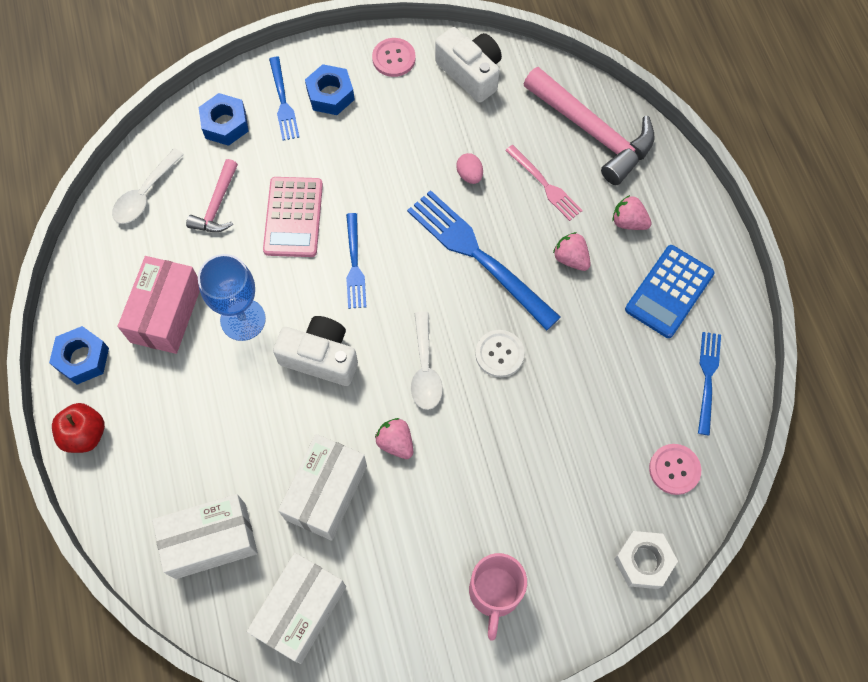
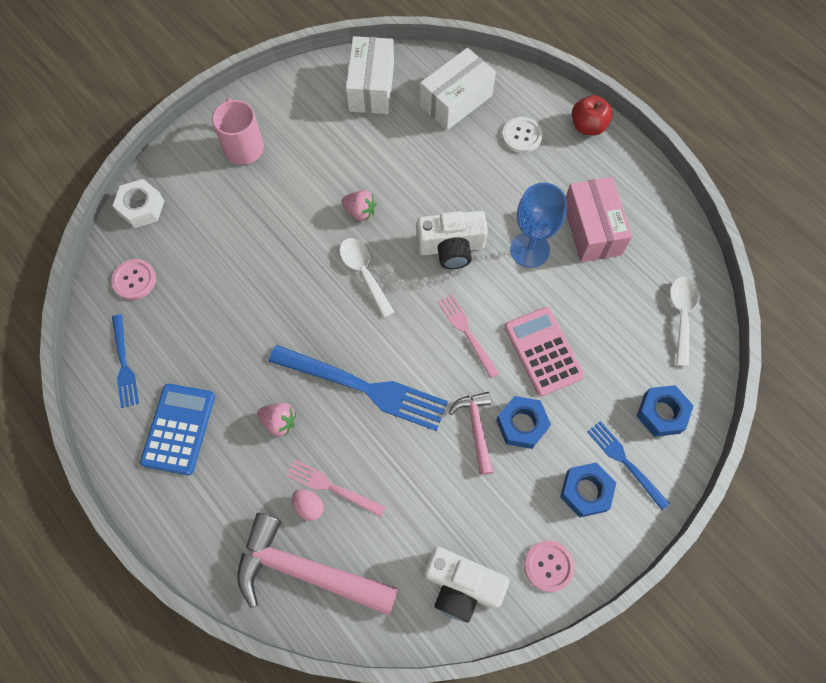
camera: 155 degrees right, 0 degrees up
blue nut [49,326,109,384] -> blue nut moved to [496,396,551,449]
pink hammer [186,159,238,232] -> pink hammer moved to [449,392,493,475]
white box [278,434,367,541] -> none
blue fork [346,213,366,309] -> pink fork [437,294,500,379]
pink egg [456,153,483,184] -> pink egg moved to [292,489,324,521]
white button [475,330,524,377] -> white button moved to [502,117,543,153]
pink strawberry [612,195,652,230] -> none

